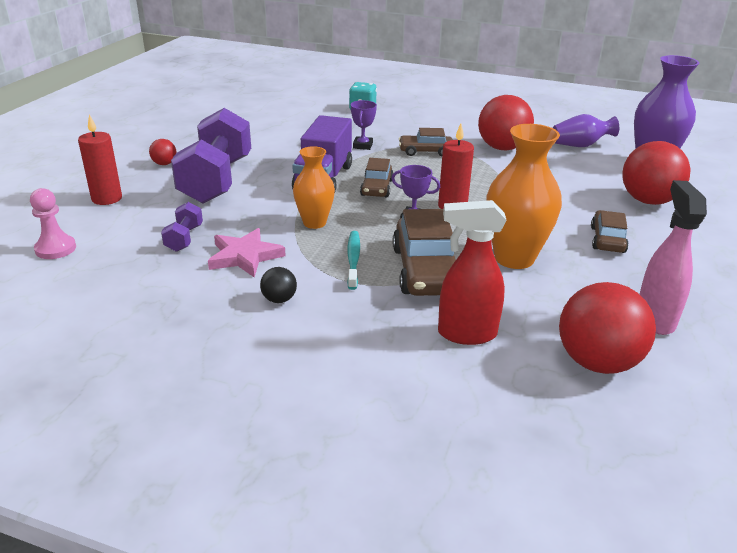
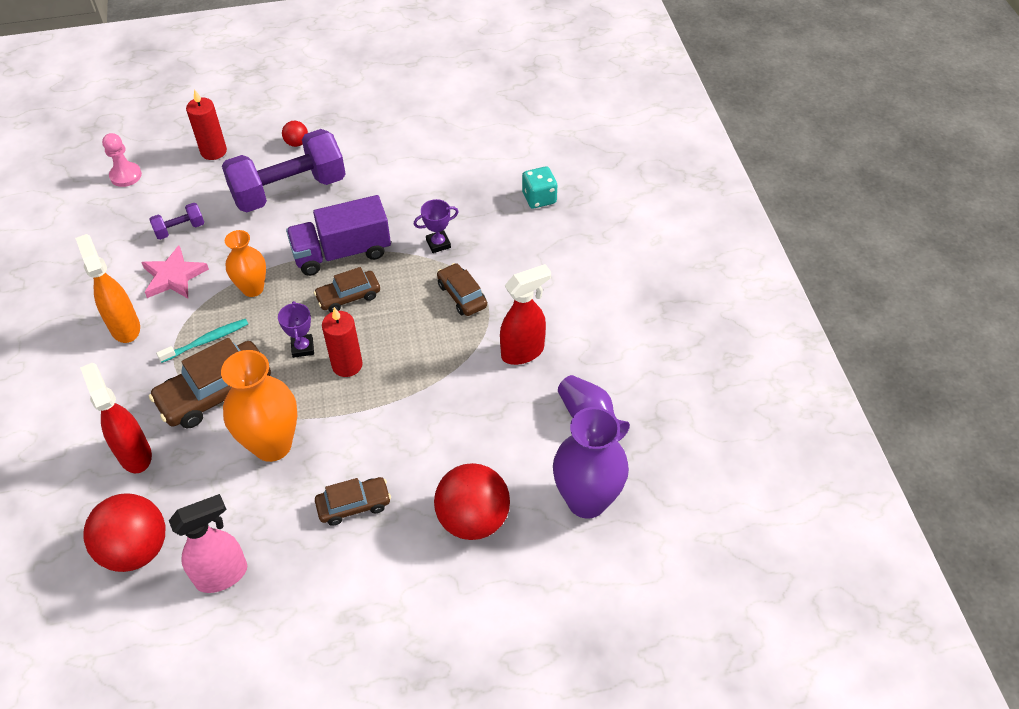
camera: 60 degrees right, 20 degrees up
black ball [260,267,297,303] -> orange spray bottle [75,234,140,343]
red ball [478,95,534,150] -> red spray bottle [500,264,551,365]

